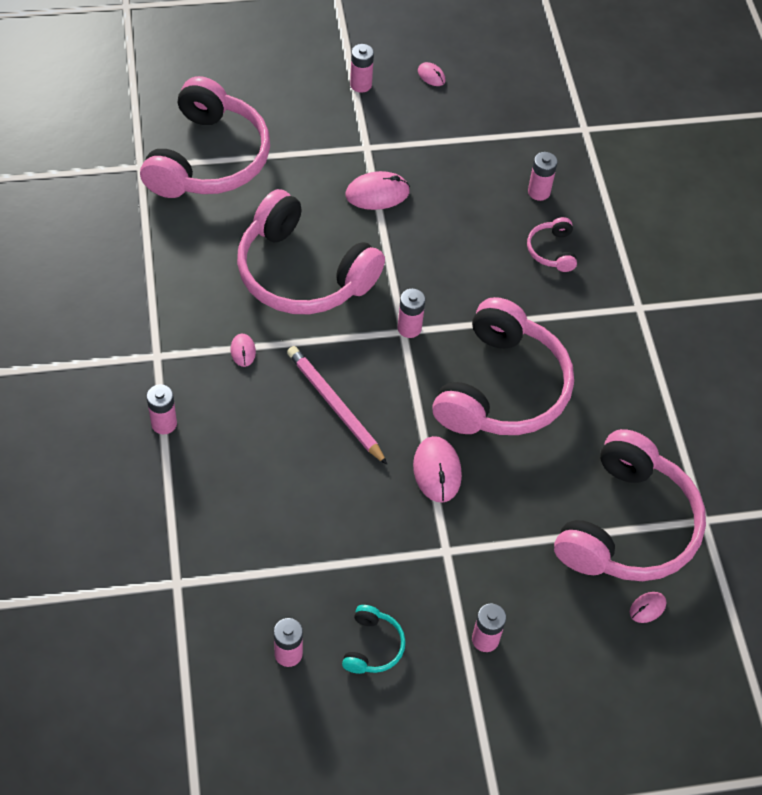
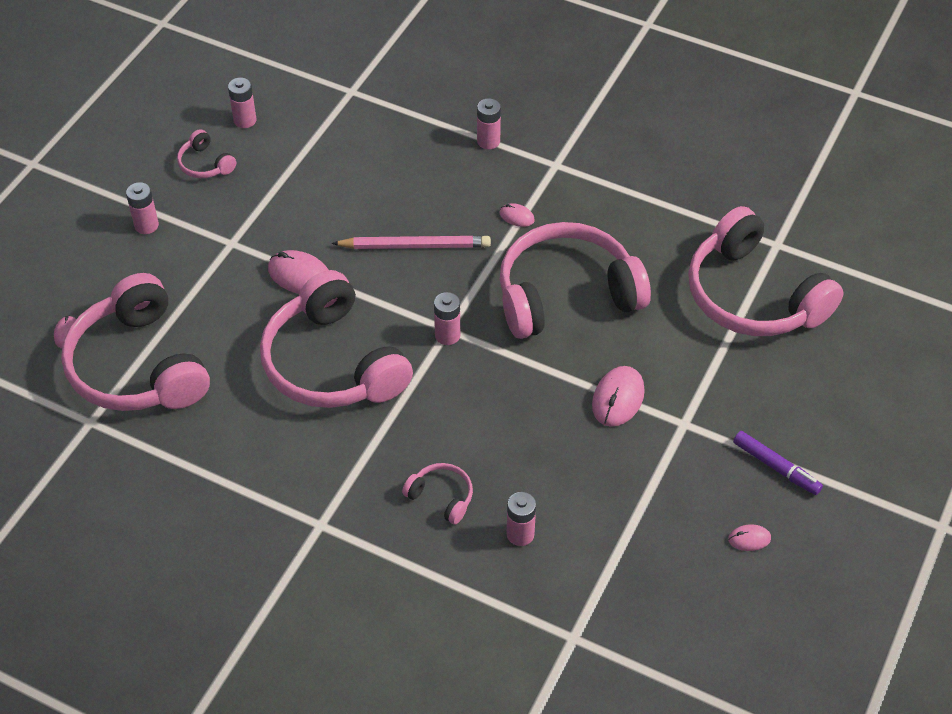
camera: 130 degrees right, 5 degrees down
turquoise headphones [342,605,406,674] -> pink headphones [177,129,236,178]
pink battery [350,44,374,93] -> purple marker [733,431,823,495]

